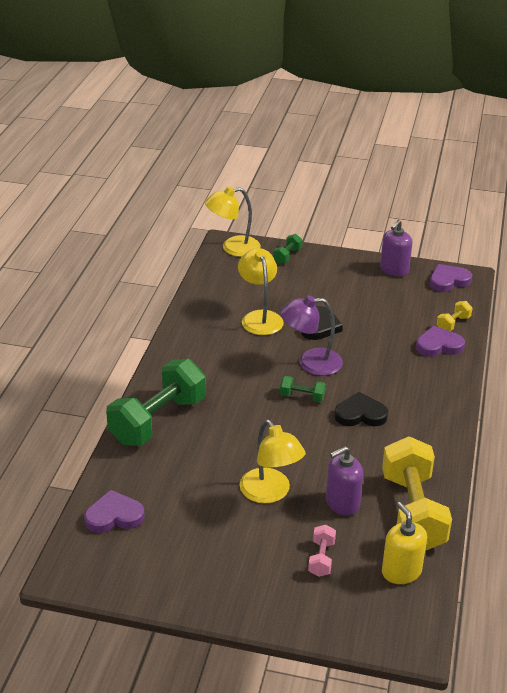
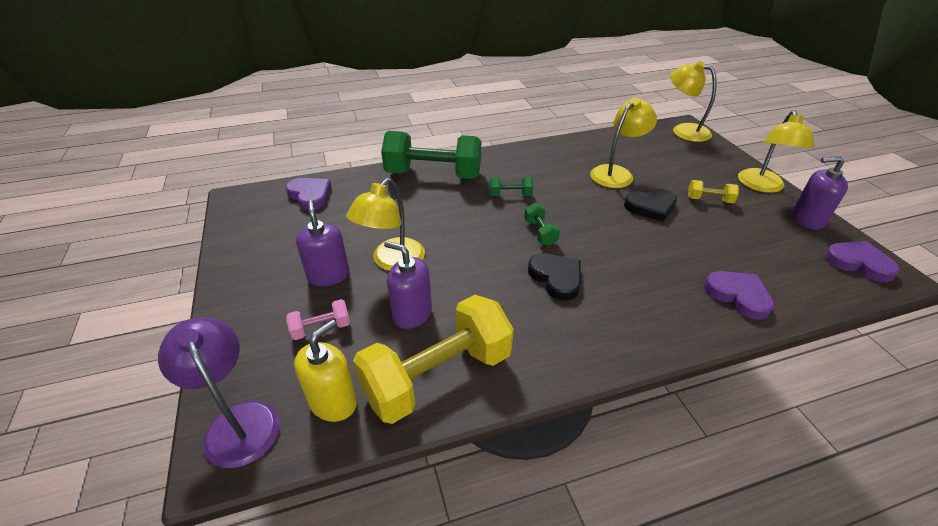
camera: 60 degrees right, 5 degrees up
green dumbbell [273,234,303,264] -> green dumbbell moved to [490,177,533,196]
purple lamp [280,295,343,376] -> purple lamp moved to [158,317,280,468]
yellow dumbbell [437,301,472,331] -> yellow dumbbell moved to [688,180,739,203]
none -> purple soap dispenser [296,200,349,287]
none -> yellow lamp [738,110,814,193]

